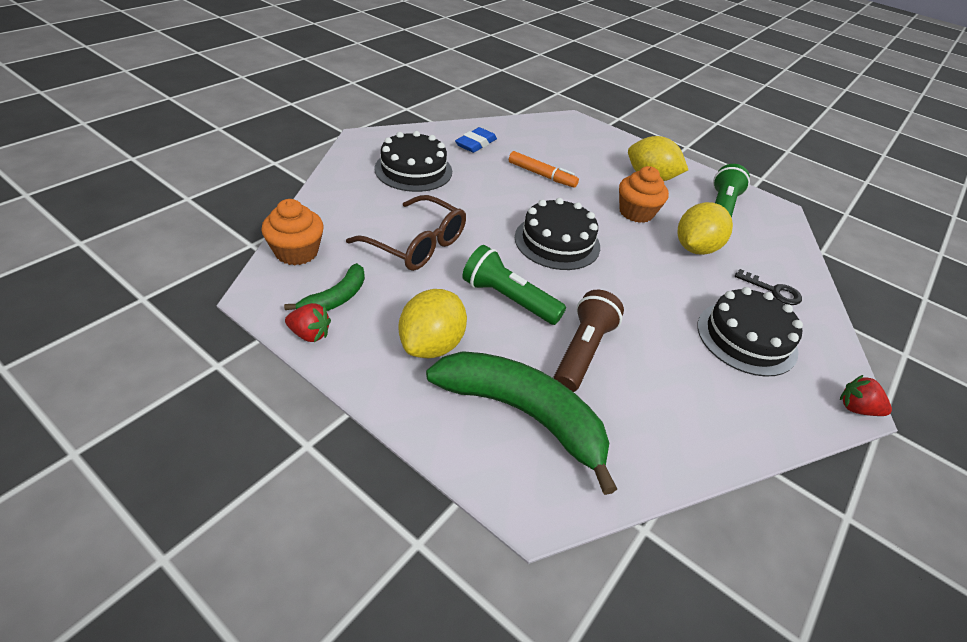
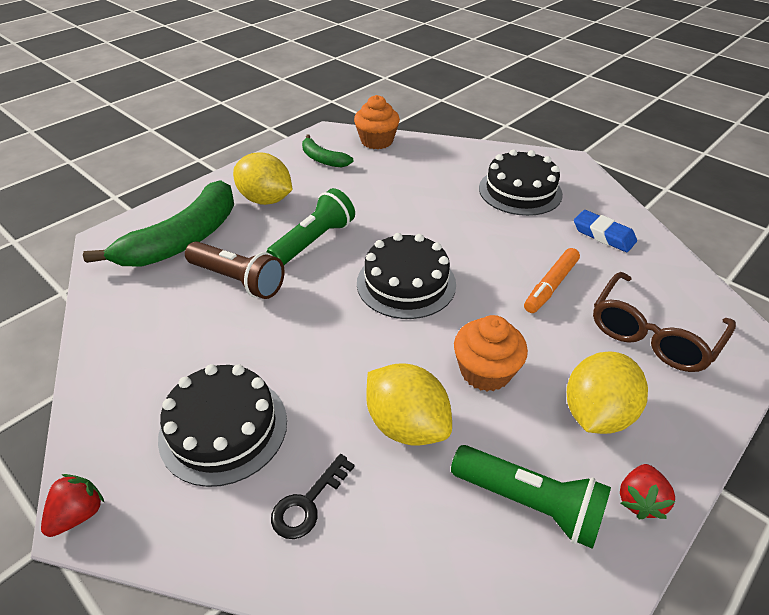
camera: 100 degrees right, 0 degrees up
red strawberry [285,303,331,342] -> red strawberry moved to [620,464,675,519]
brown glasses [346,195,466,271] -> brown glasses moved to [593,272,736,372]

